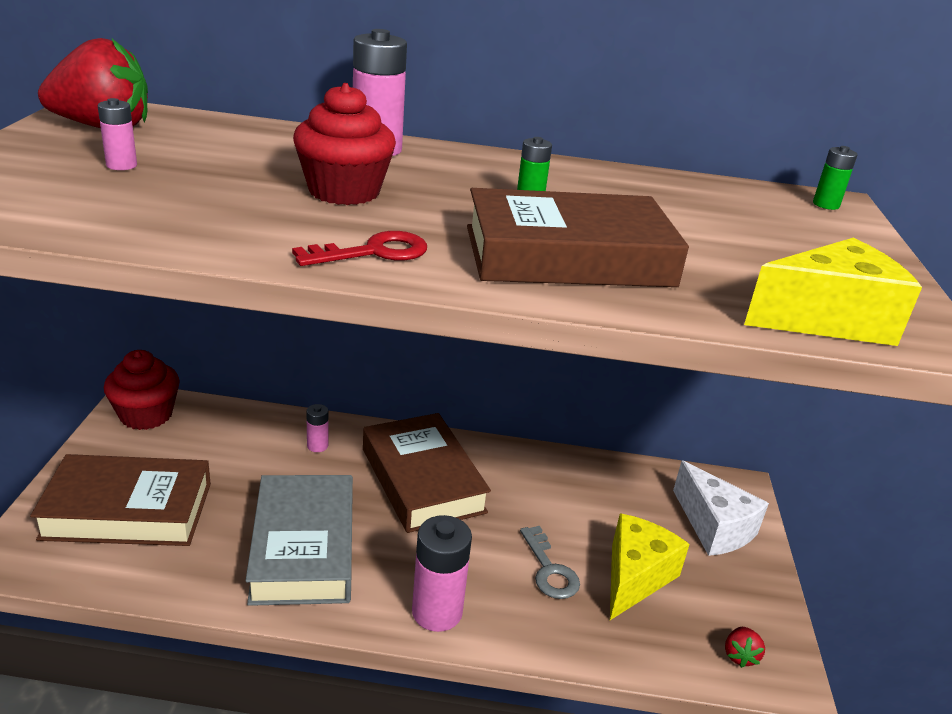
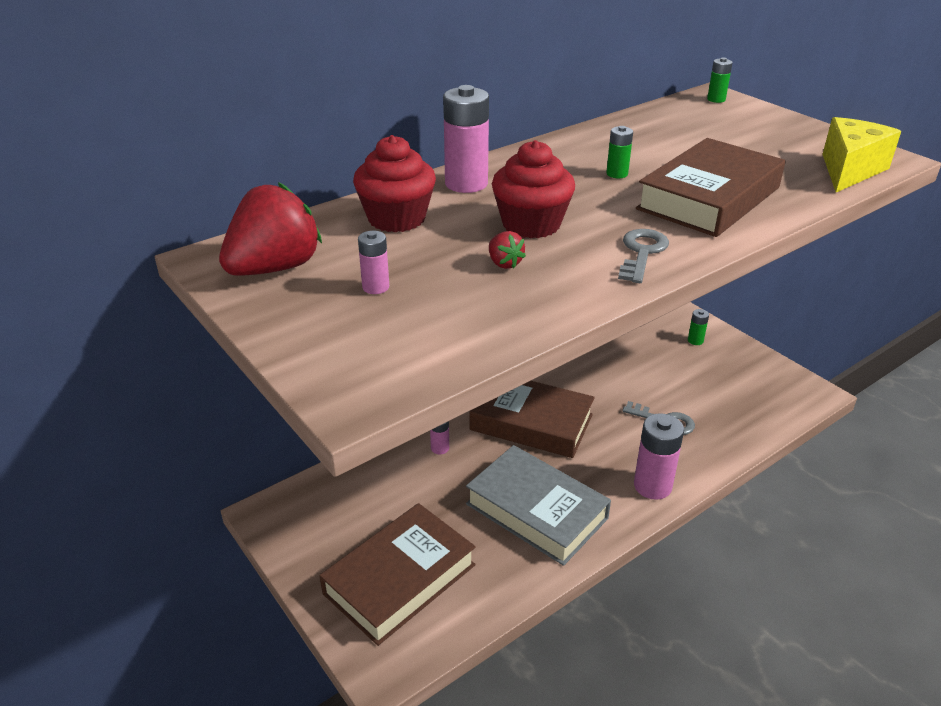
camera: 40 degrees left, 5 degrees up
red cupcake [104,350,180,430] -> red cupcake moved to [353,135,436,232]
red key [292,231,427,266] -> grey key [618,229,669,283]
yellow cheese [610,513,690,620] -> none
white cheese [673,460,769,556] -> green battery [688,309,709,345]
red strawberry [725,627,765,668] -> red strawberry moved to [489,231,526,269]

